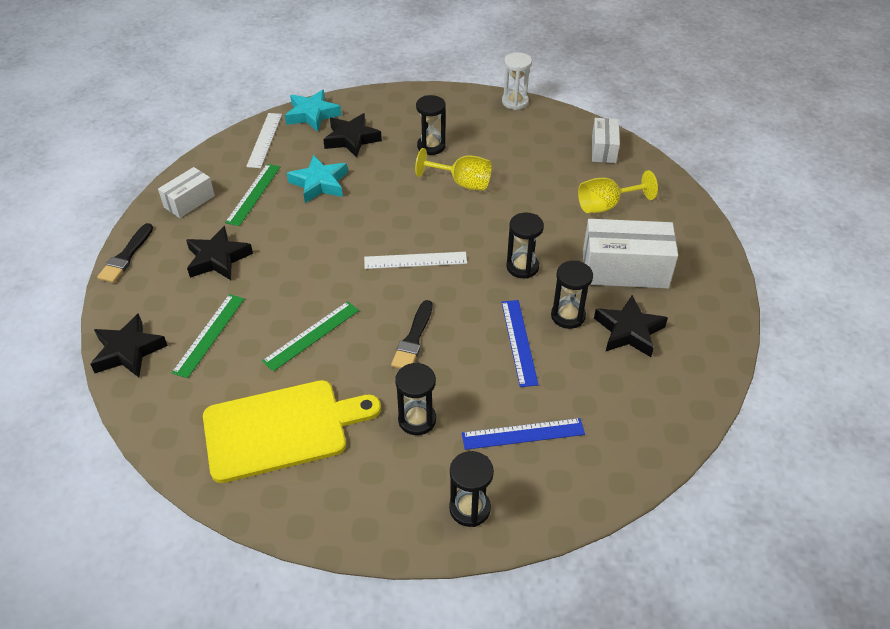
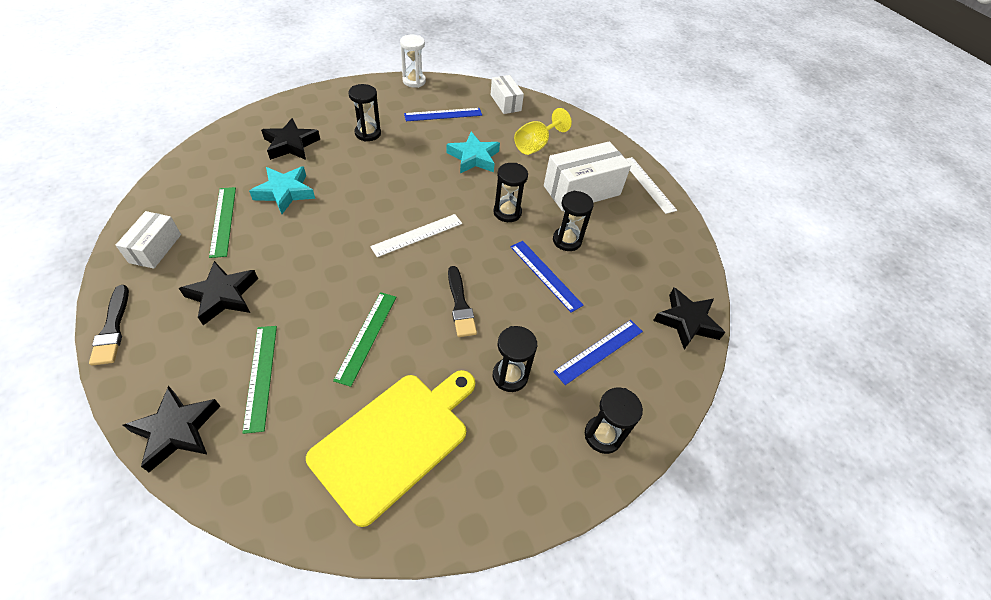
camera: 35 degrees left, 5 degrees up
white ruler [246,113,282,168] -> white ruler moved to [626,157,677,214]
turquoise star [285,90,342,132] -> turquoise star moved to [447,132,500,173]
yellow goblet [415,148,492,191] -> none
black star [594,295,668,357] -> black star moved to [653,287,725,350]
none -> blue ruler [404,108,482,121]

